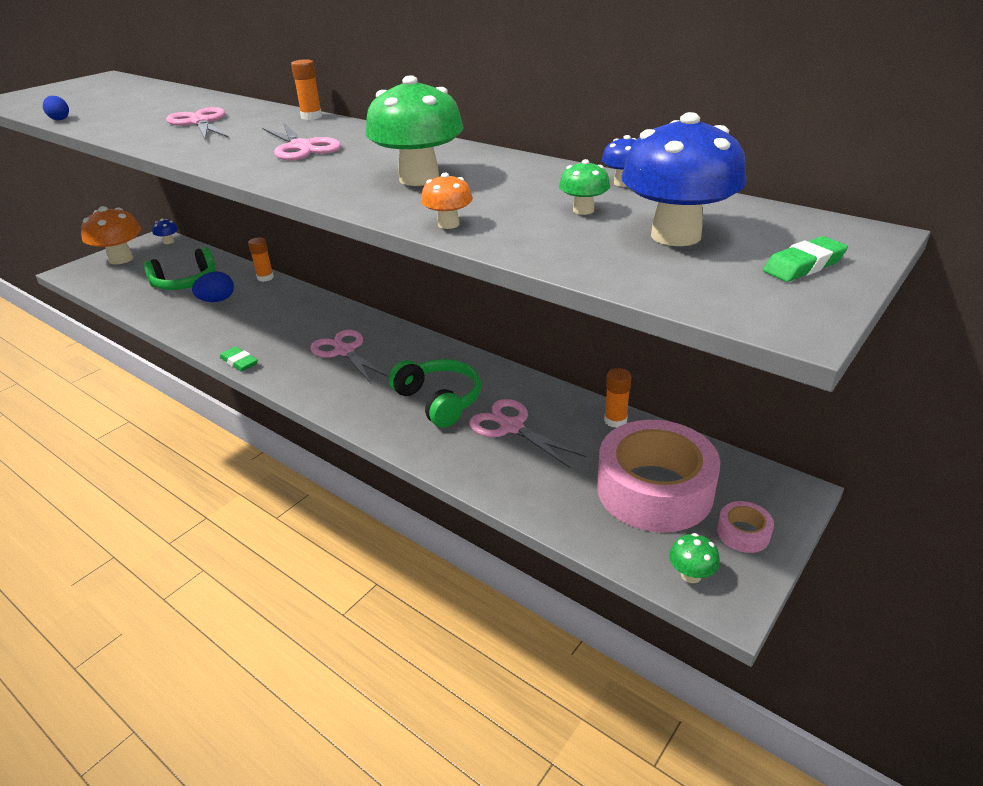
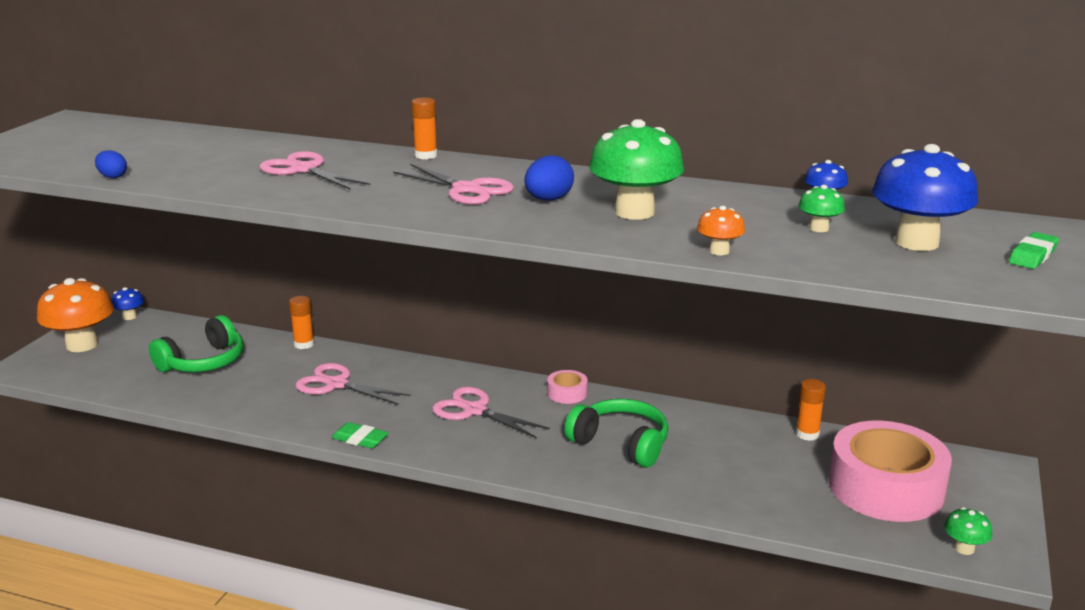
camera: 20 degrees left, 10 degrees down
blue egg [192,272,234,302] -> blue egg moved to [524,155,574,201]
pink scissors [469,399,586,468] -> pink scissors moved to [295,363,411,405]
pink tape [717,501,774,553] -> pink tape moved to [547,370,588,404]

